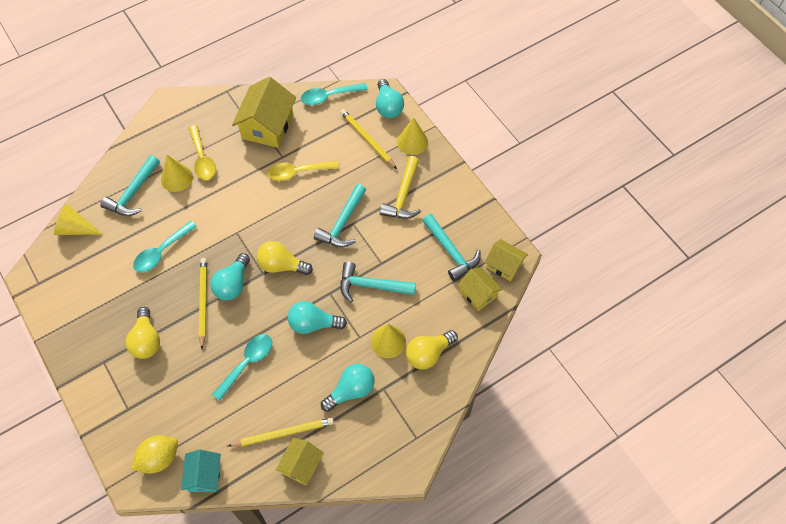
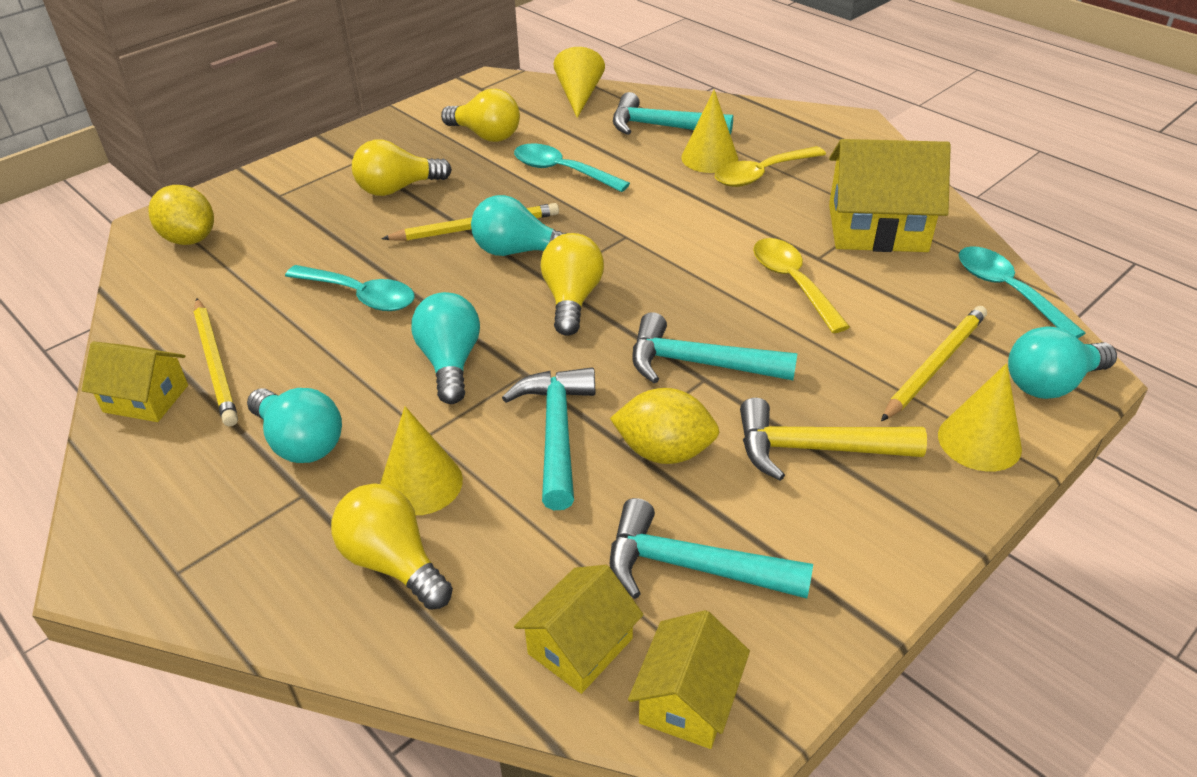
camera: 80 degrees right, 20 degrees down
turquoise house [181,450,221,492] -> none
turquoise hammer [422,214,481,281] -> turquoise hammer turned 60 degrees clockwise [609,498,813,599]
none -> yellow light bulb [441,89,520,142]
none -> yellow lemon [610,388,719,464]

